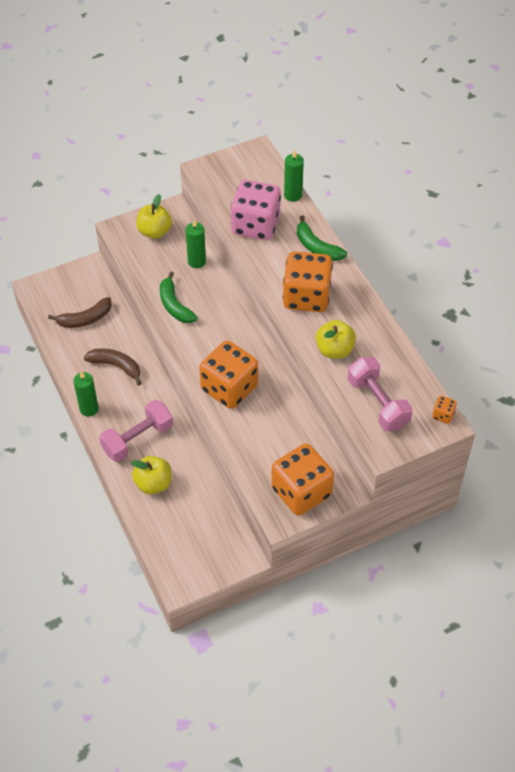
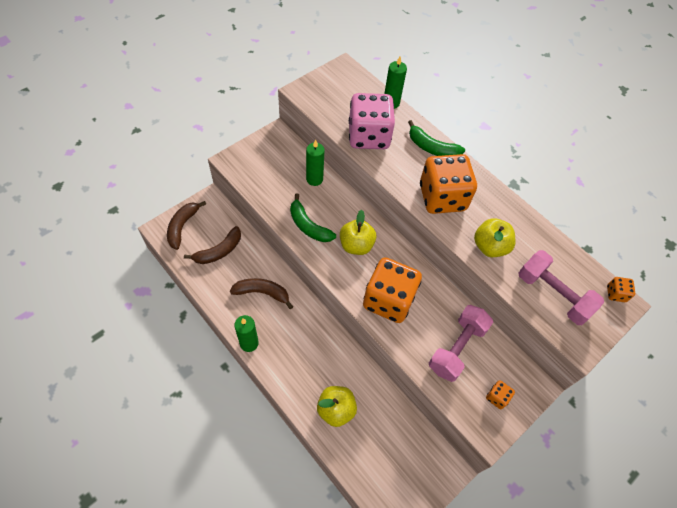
camera: 20 degrees left, 5 degrees up
pink dumbbell [99,400,173,462] -> pink dumbbell moved to [429,305,493,382]
yellow apple [136,194,172,239] -> yellow apple moved to [340,210,376,255]
orange dice [271,443,334,516] -> orange dice [486,380,515,409], size x0.41
none -> brown banana [167,201,206,250]

